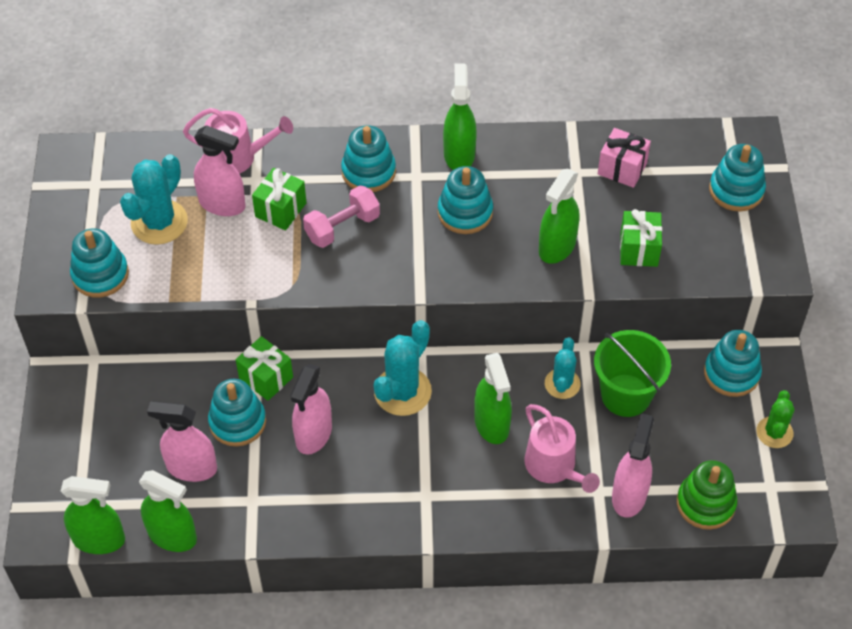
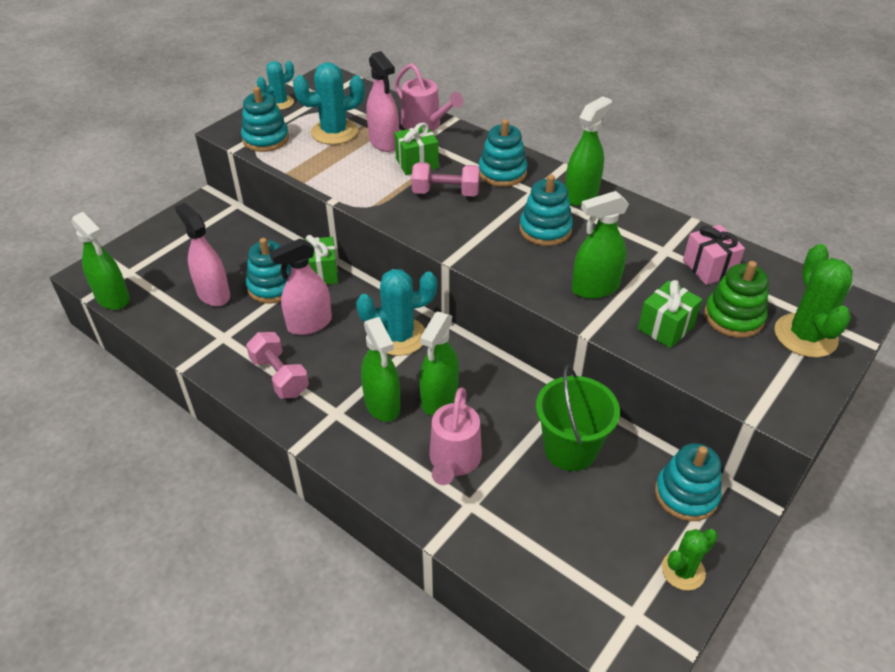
camera: 40 degrees right, 10 degrees down
green spray bottle [139,470,197,552] -> green spray bottle moved to [361,317,400,422]
turquoise cactus [545,337,581,399] -> turquoise cactus moved to [257,61,294,110]
pink spray bottle [612,413,654,518] -> none
green stacking toy [677,460,737,530] -> green stacking toy moved to [704,261,769,338]
turquoise stacking toy [709,144,766,211] -> green cactus [775,244,853,358]
none -> pink dumbbell [246,332,309,398]

